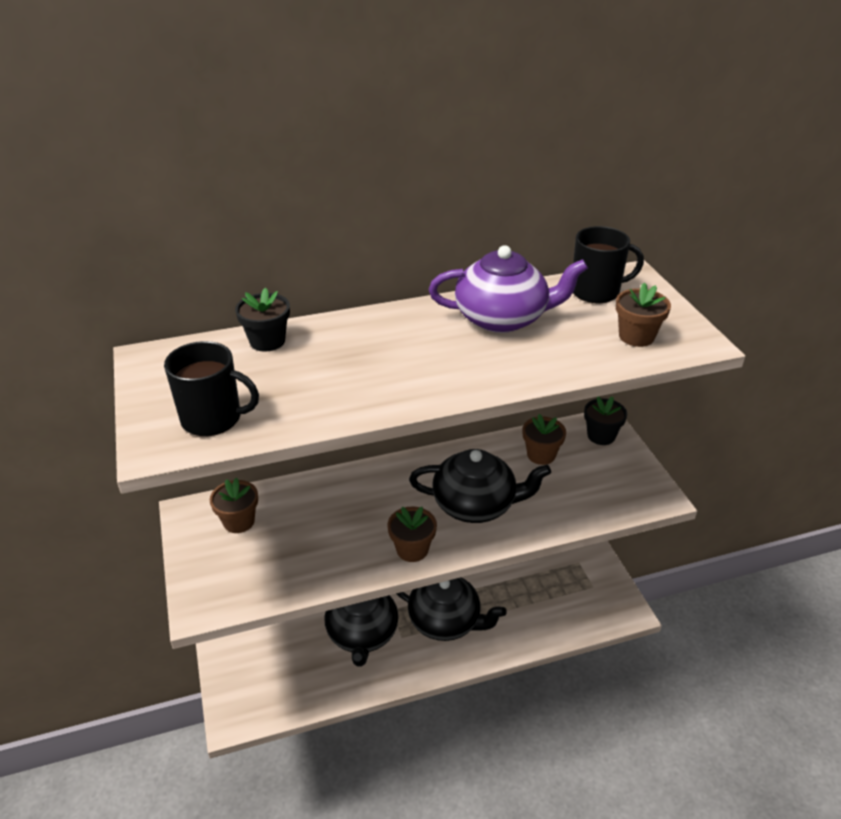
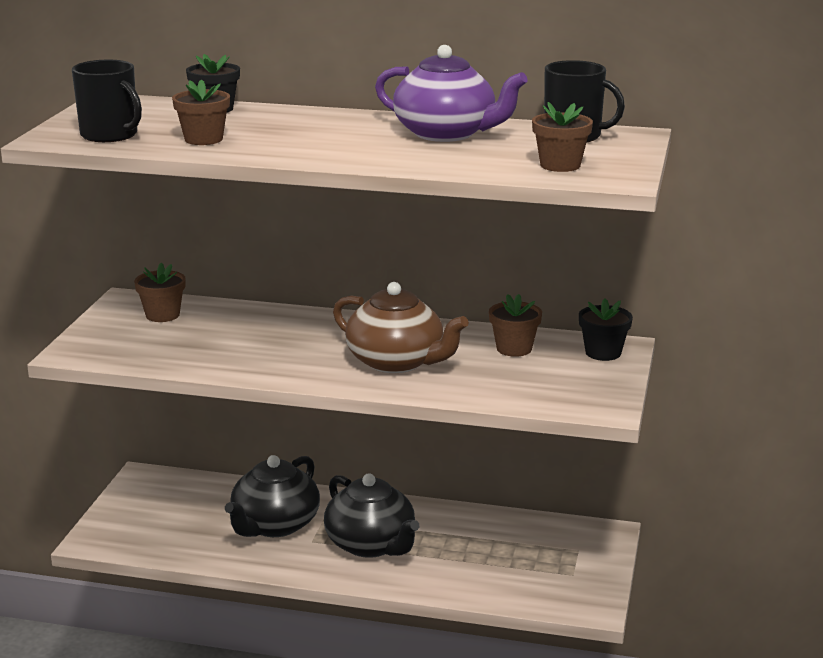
camera: 30 degrees right, 15 degrees down
brown flower pot [387,506,437,562] -> brown flower pot moved to [172,79,230,145]
black teapot [409,449,551,523] -> brown teapot [333,282,469,373]

